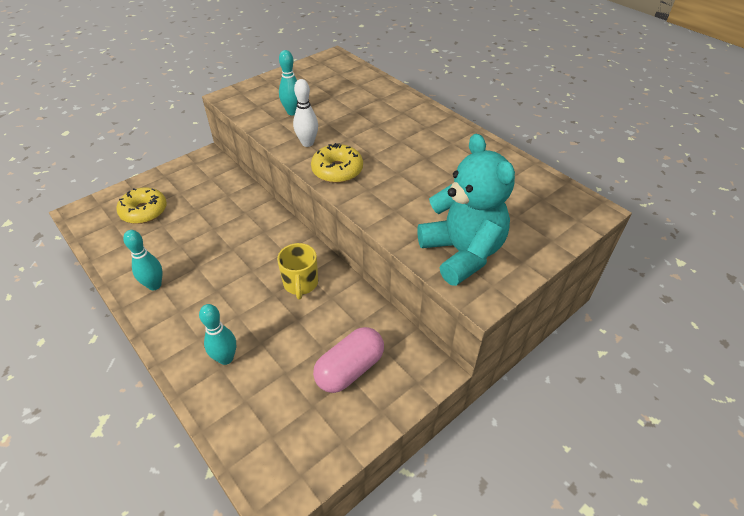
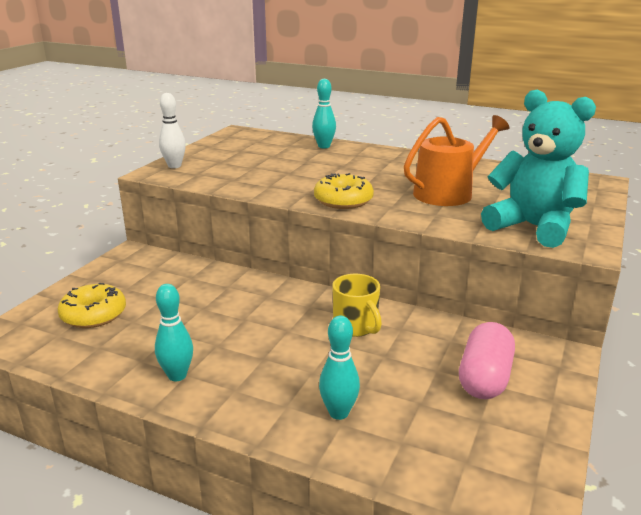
camera: 25 degrees left, 20 degrees down
turquoise bowling pin [279,50,298,115] -> turquoise bowling pin moved to [312,79,336,148]
white bowling pin [293,79,318,147] -> white bowling pin moved to [159,93,186,168]
none -> orange watering can [404,115,509,206]

